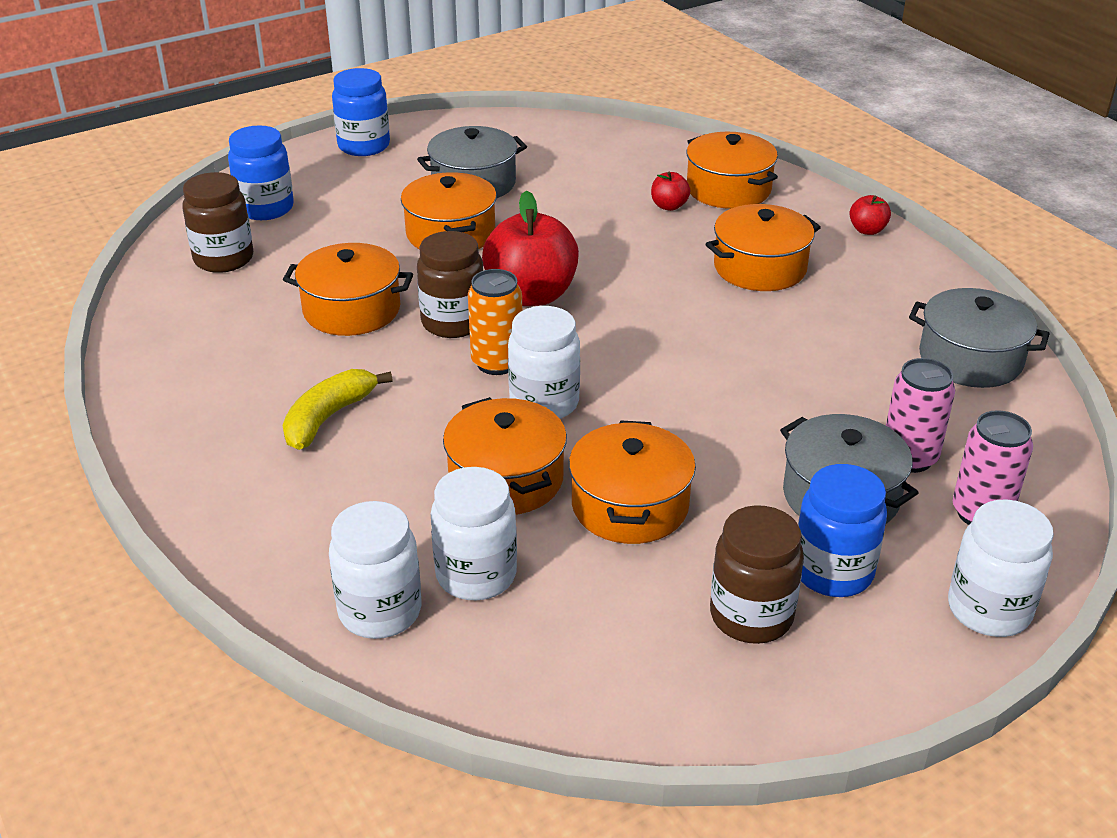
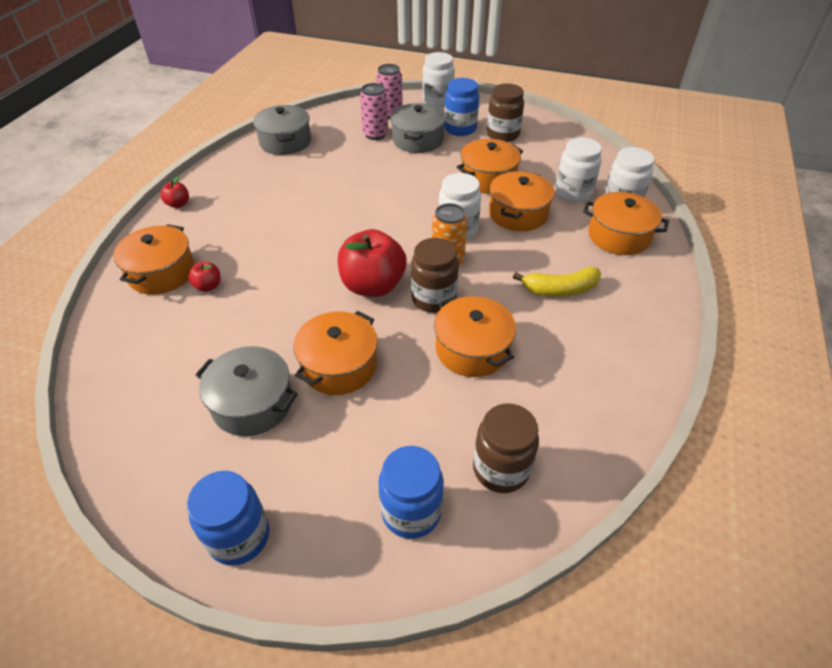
camera: 130 degrees left, 10 degrees up
orange pot [706,204,821,291] -> orange pot moved to [583,192,669,255]

